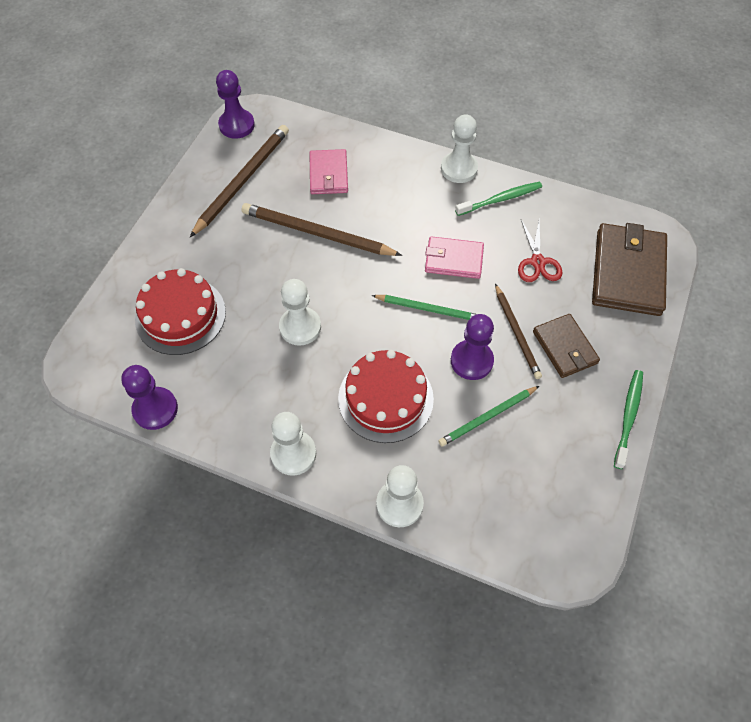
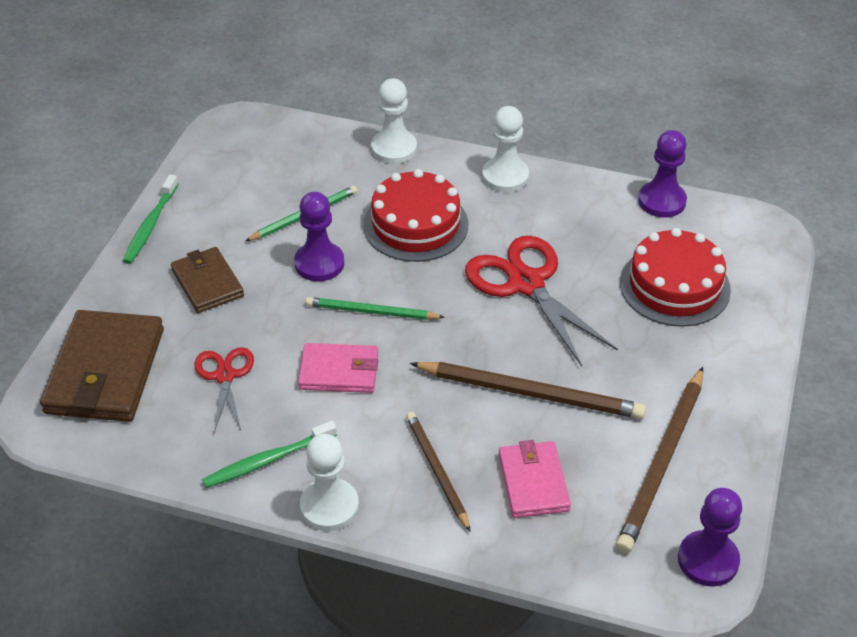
camera: 175 degrees right, 15 degrees down
white pawn [279,279,321,346] -> red scissors [465,236,618,366]
brown pencil [495,284,542,379] -> brown pencil moved to [406,412,471,532]

